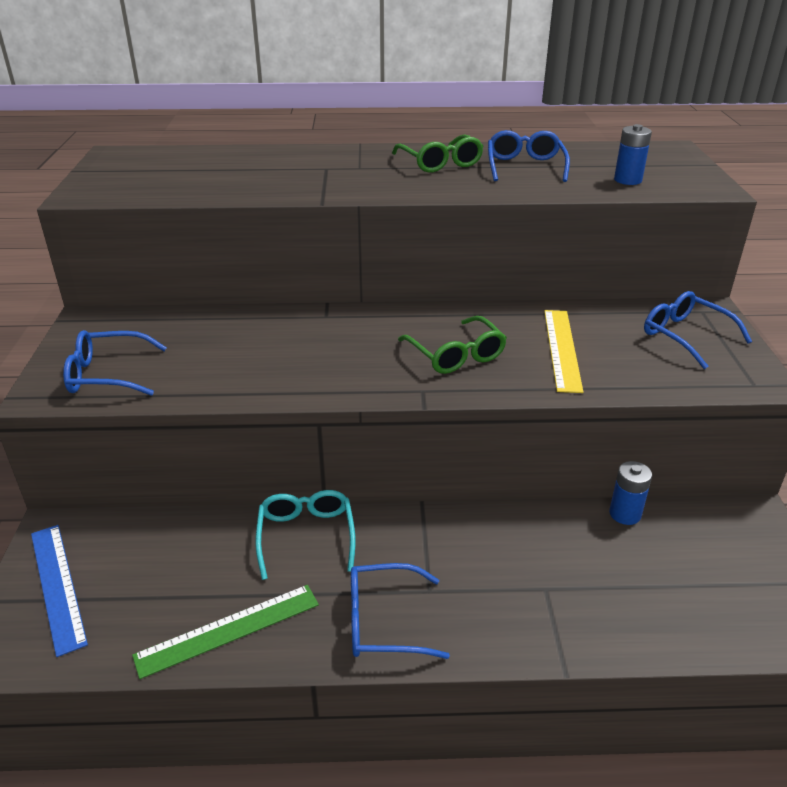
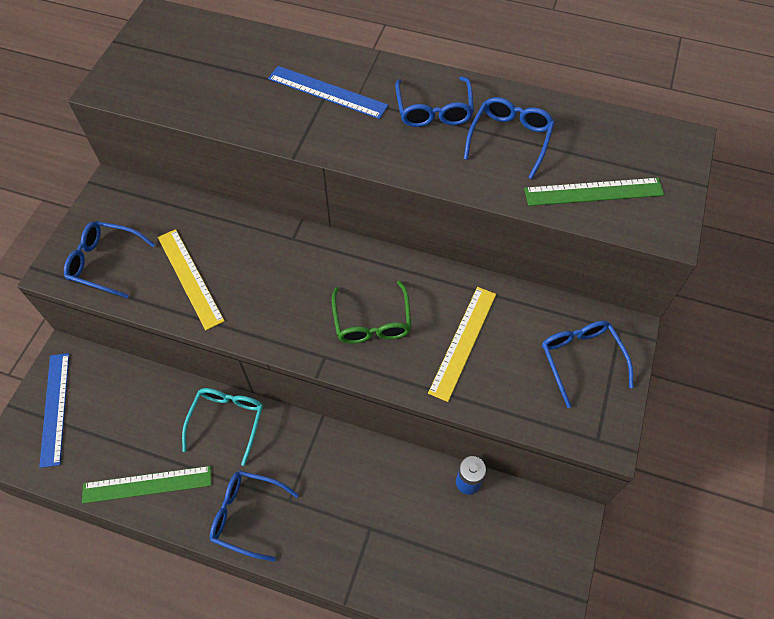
camera: 20 degrees right, 25 degrees up
green glasses [392,135,484,172] -> blue glasses [395,76,474,127]
blue battery [614,124,652,185] -> green ruler [524,178,665,206]
none -> yellow ruler [158,229,225,330]
none -> blue ruler [268,66,389,119]

